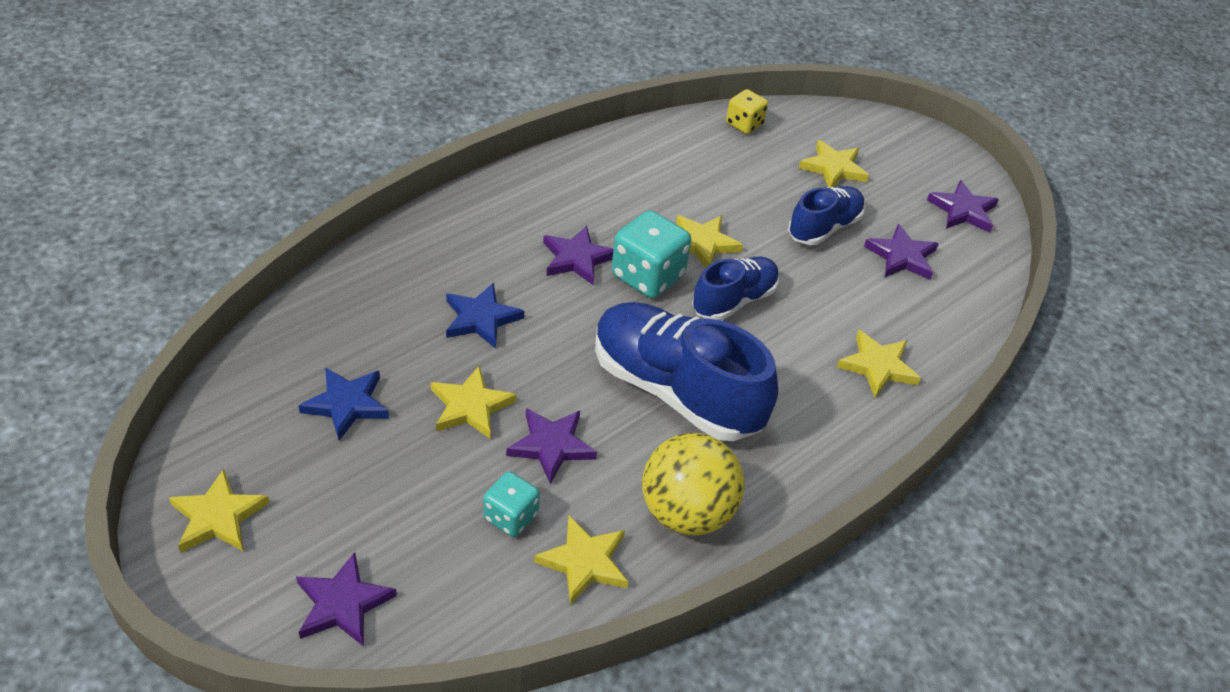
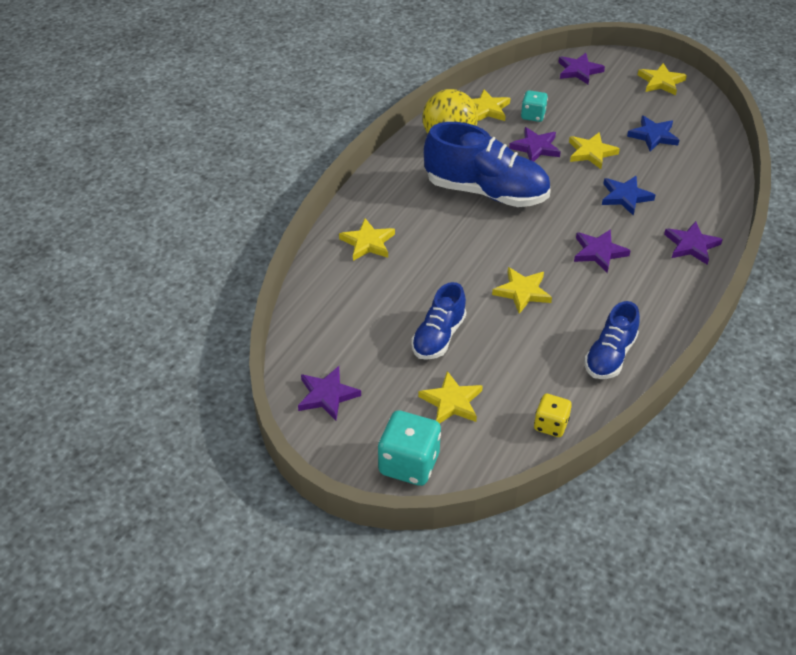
camera: 165 degrees right, 0 degrees up
turquoise dice [612,210,691,298] -> turquoise dice moved to [378,410,441,486]
blue shoe [692,257,779,320] -> blue shoe moved to [584,301,640,379]
purple star [864,224,939,280] -> purple star moved to [664,221,723,265]

